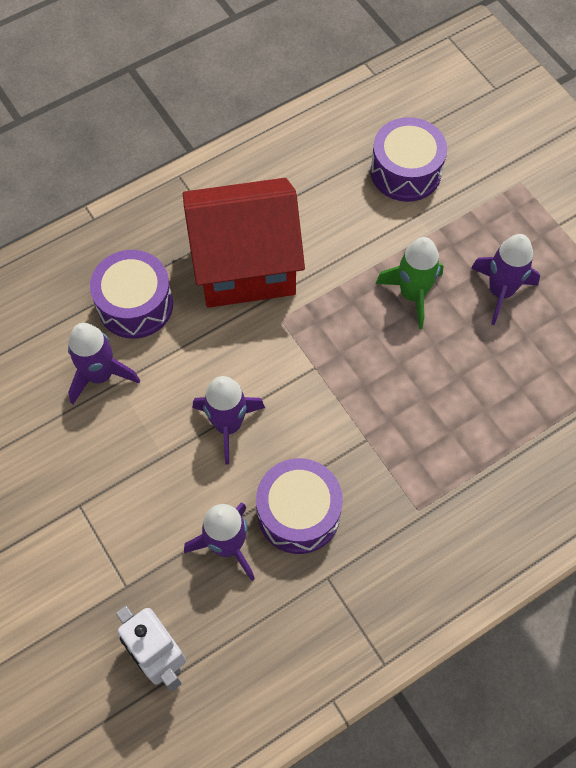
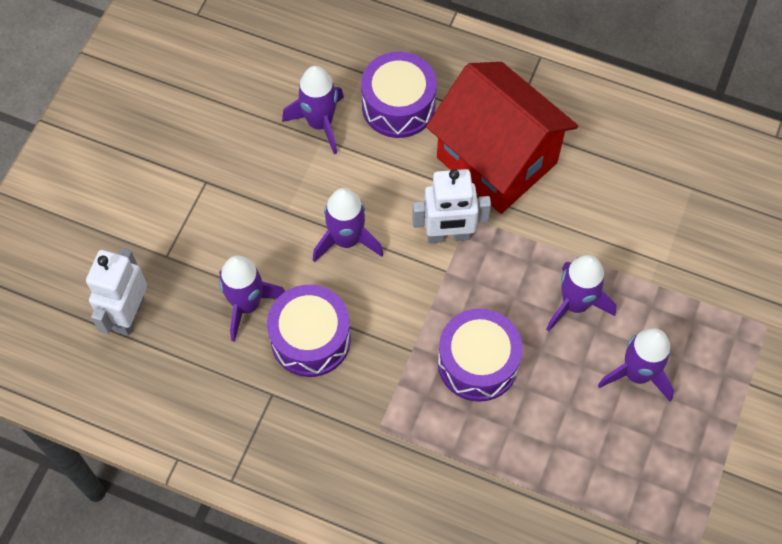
camera: 55 degrees right, 0 degrees up
purple drum [370,117,447,202] -> purple drum moved to [438,308,523,402]
green rocket [376,237,444,329] -> purple rocket [546,255,617,332]
none -> white robot [412,169,491,243]

